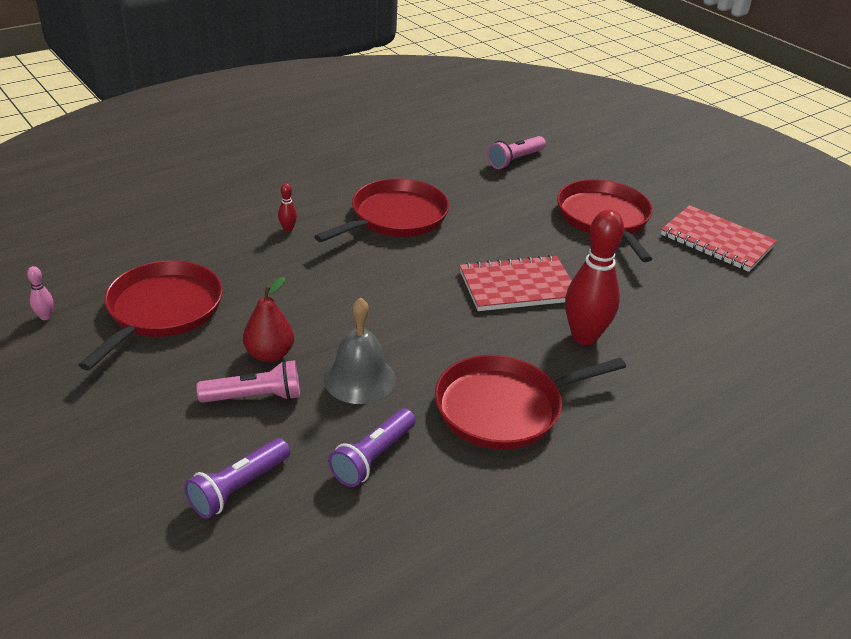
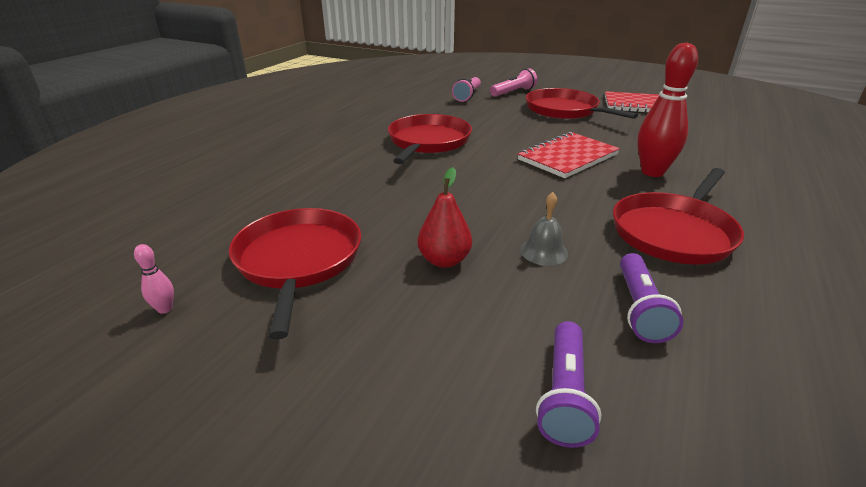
camera: 25 degrees left, 5 degrees down
pink flashlight [197,360,300,403] -> pink flashlight moved to [490,68,537,97]
red bowling pin [278,183,297,232] -> none
grey bell [324,297,396,404] -> grey bell [520,192,568,266], size x0.64

